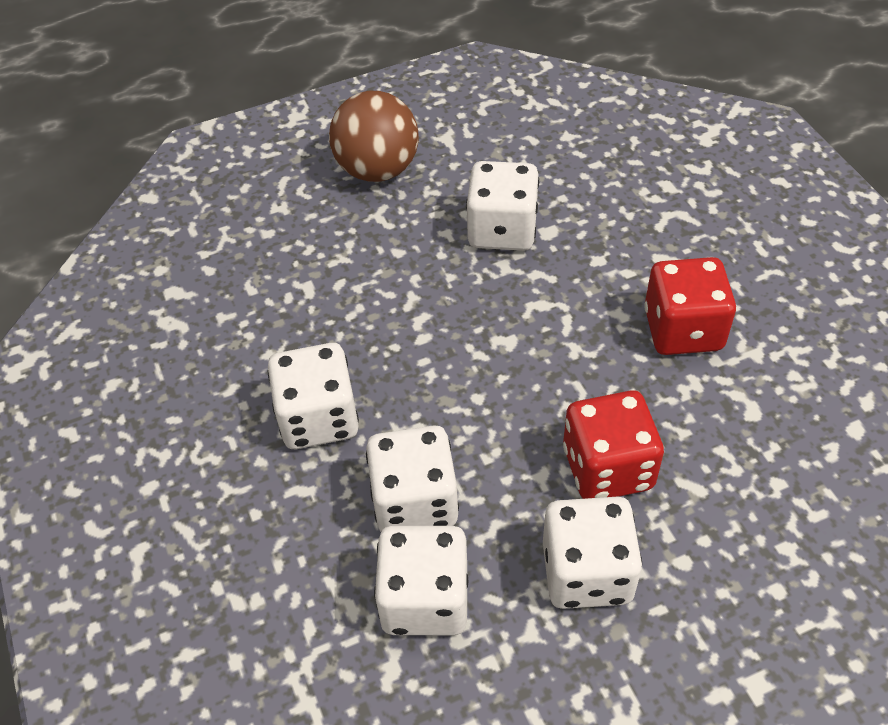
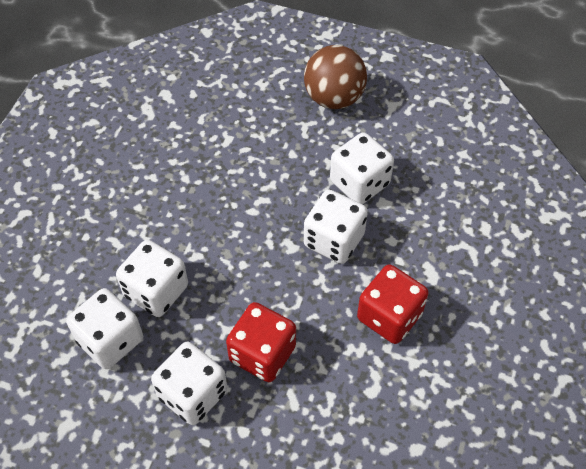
camera: 40 degrees right, 5 degrees up
white dice [268,343,359,449] -> white dice moved to [304,190,368,264]

